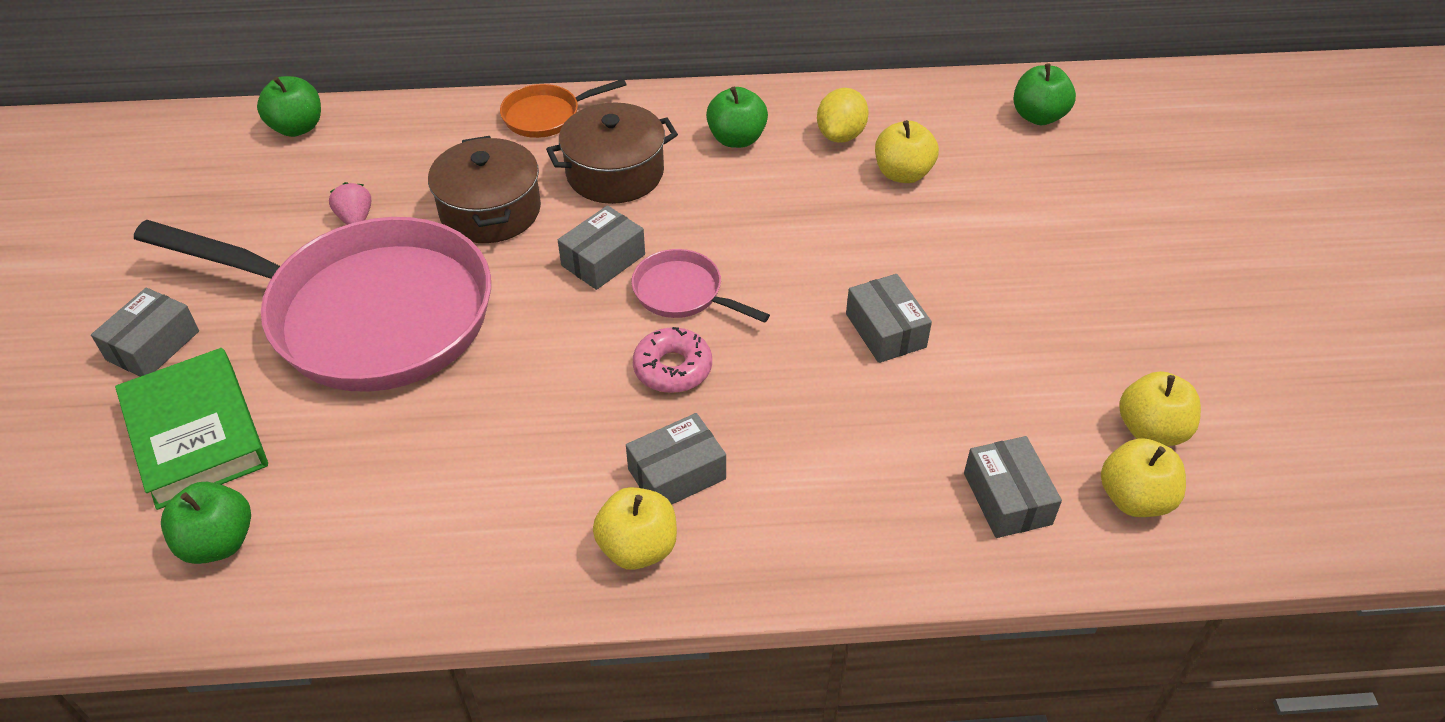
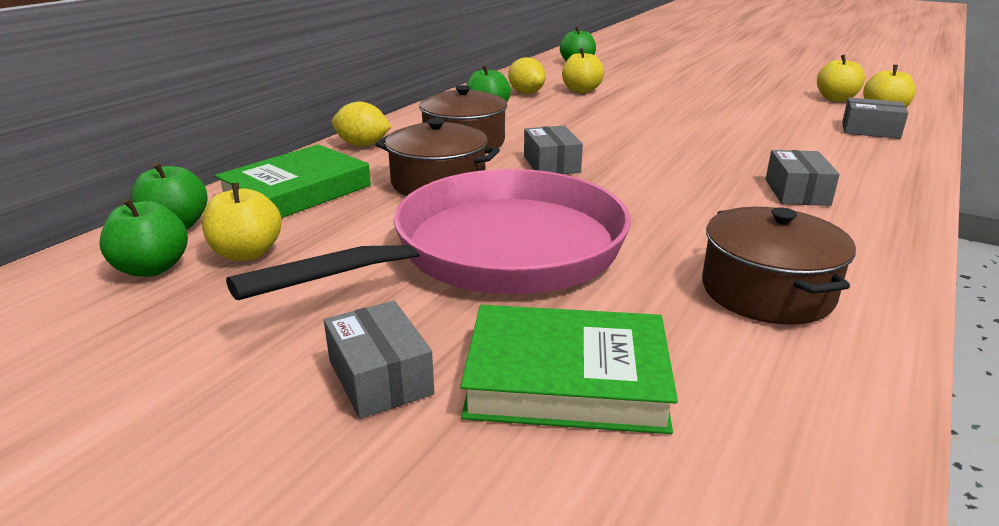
camera: 55 degrees left, 20 degrees down
green apple [161,482,251,564] -> green apple moved to [99,198,188,277]
pink strawberry [329,182,371,225] -> none
orange pan [500,79,627,138] -> yellow lemon [332,102,391,147]
yellow apple [593,487,677,570] -> yellow apple moved to [202,183,282,261]
pink pan [631,249,770,323] -> none
pink donut [633,327,712,393] -> none
grey box [846,274,932,363] -> none
none -> green book [215,144,371,218]
none -> brown pot [702,207,856,325]

